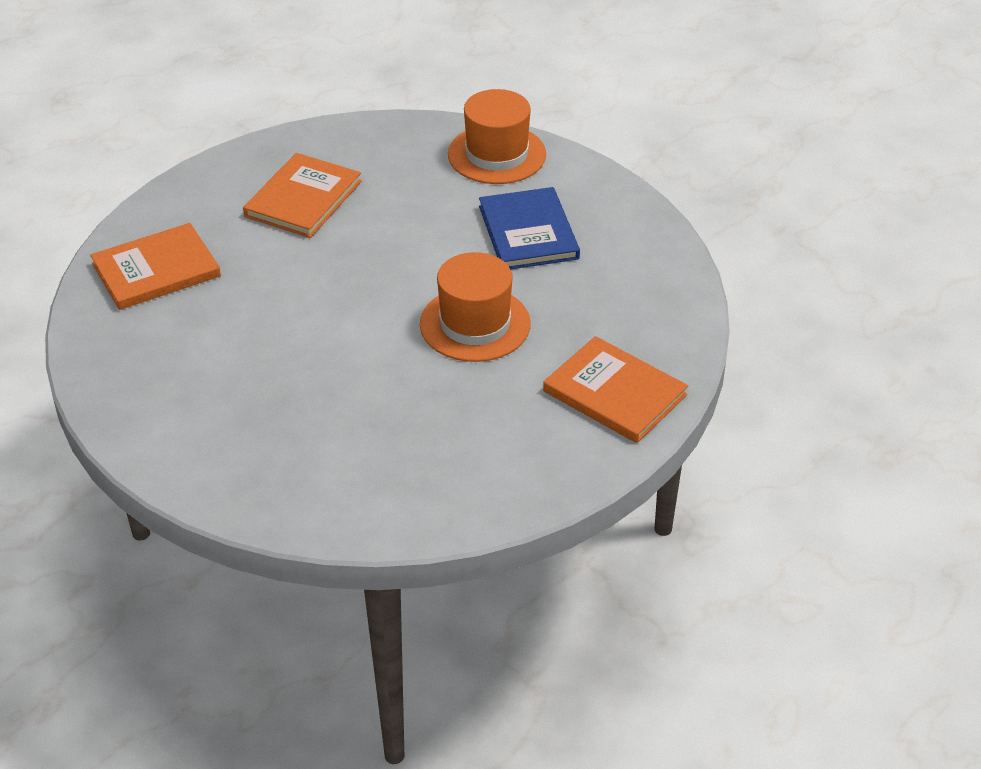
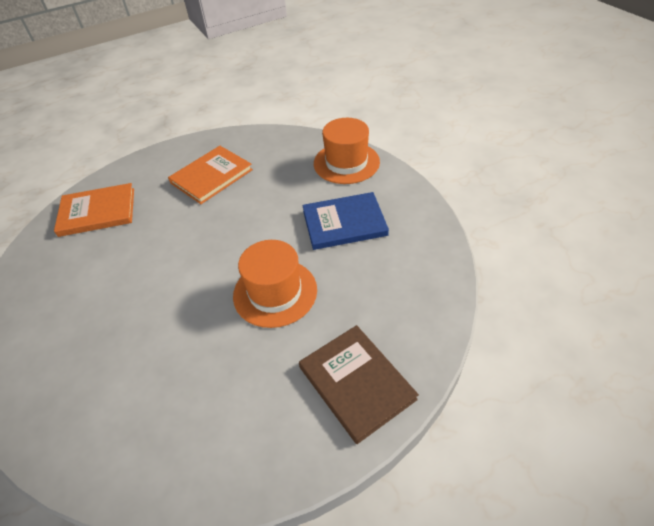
camera: 20 degrees right, 5 degrees up
blue book [479,187,580,269] -> blue book turned 75 degrees clockwise [302,192,389,250]
orange book [543,336,688,443] -> brown book [299,325,419,444]

